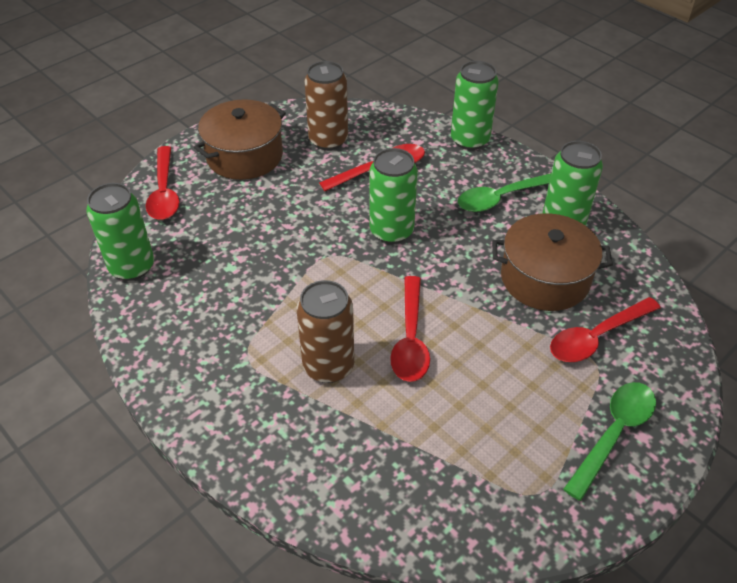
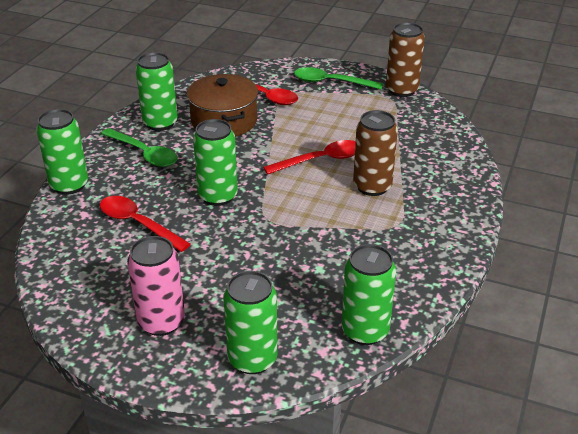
camera: 115 degrees left, 10 degrees down
red spoon [146,146,179,220] -> green can [223,271,278,374]
brown pot [194,99,286,180] -> pink can [127,236,185,336]
brown can [304,61,348,150] -> brown can moved to [386,22,425,97]

